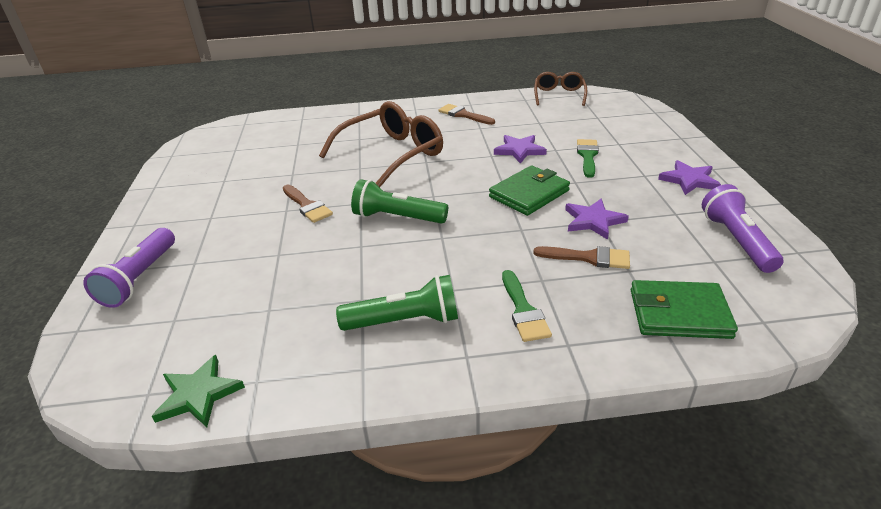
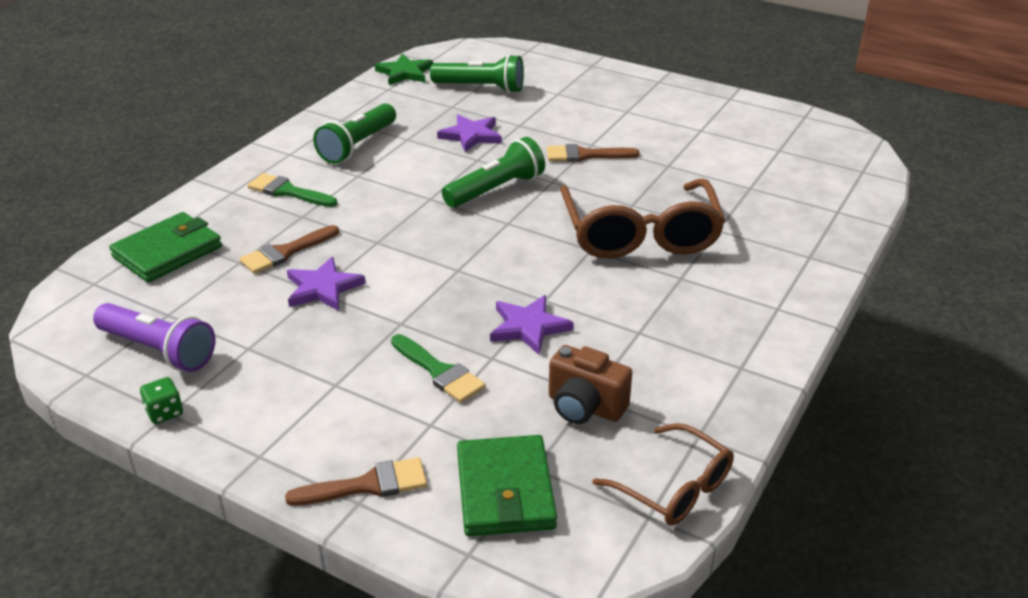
camera: 125 degrees right, 0 degrees up
purple flashlight [83,228,175,308] -> none
brown brush [439,104,495,125] -> brown brush moved to [285,457,427,506]
green wallet [489,165,570,216] -> green wallet moved to [457,435,557,536]
purple star [658,160,721,195] -> purple star moved to [437,115,502,152]
none -> green dice [140,377,183,424]
none -> green flashlight [430,54,524,93]
none -> brown camera [549,345,632,424]

